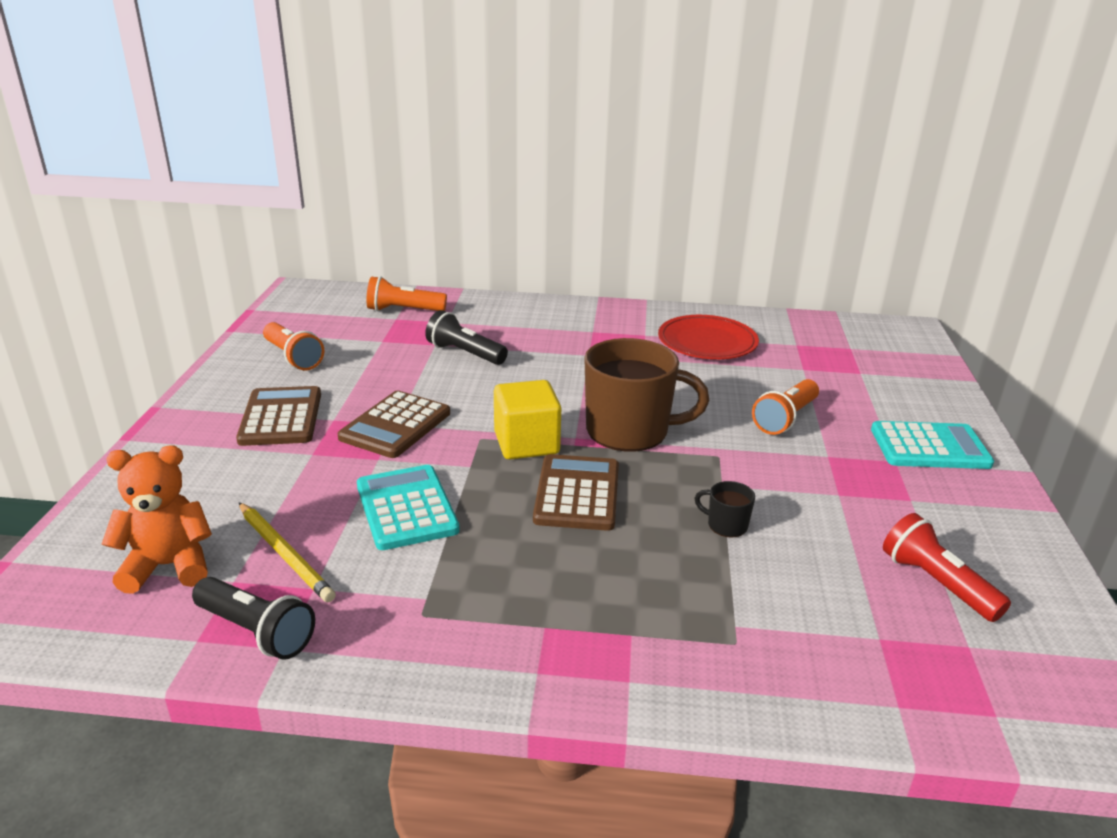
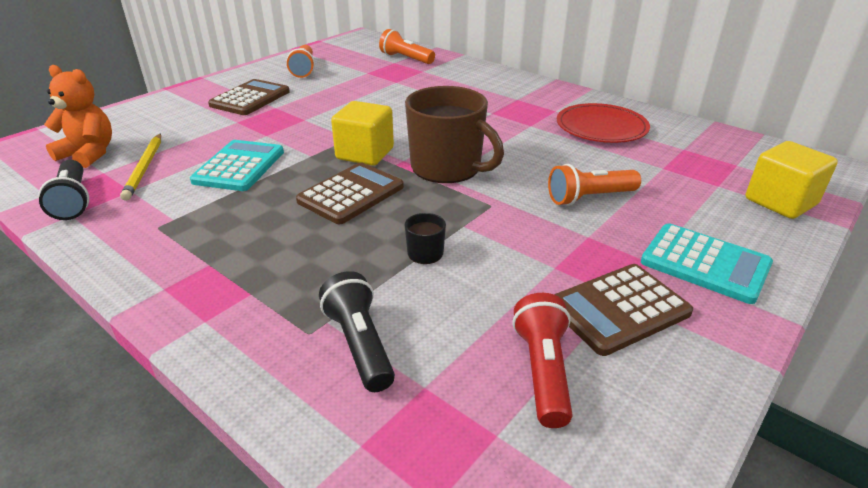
camera: 35 degrees right, 5 degrees up
brown calculator [338,391,450,458] -> brown calculator moved to [554,264,693,356]
black flashlight [425,310,508,365] -> black flashlight moved to [319,271,395,392]
none -> yellow cube [746,141,838,219]

